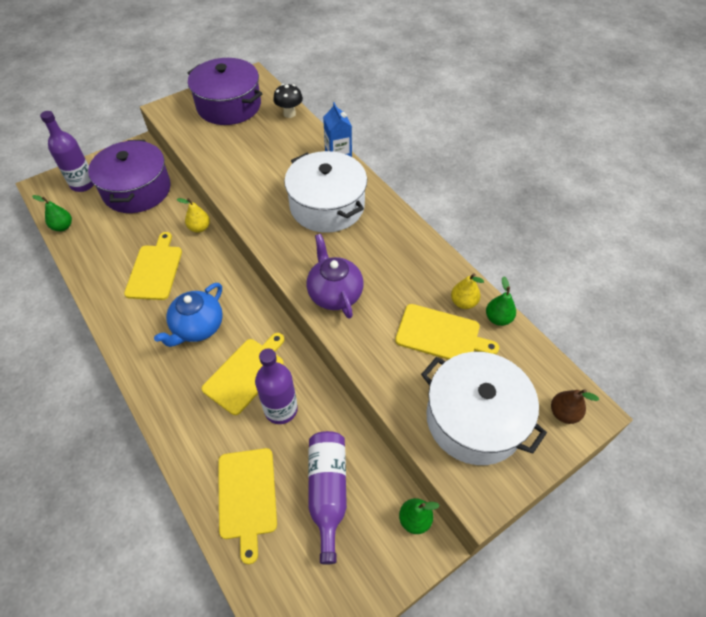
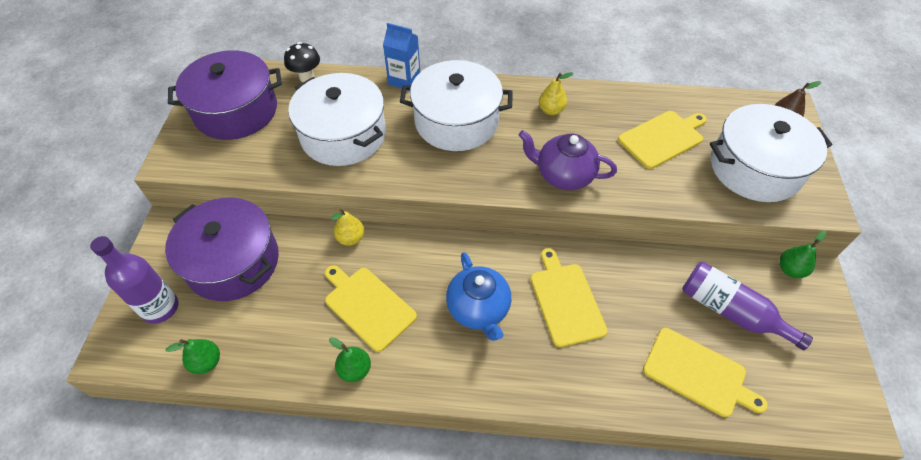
camera: 50 degrees left, 0 degrees up
purple bottle [255,348,298,424] -> none
yellow pear [451,273,484,309] -> yellow pear moved to [539,72,574,115]
green pear [486,276,516,326] -> green pear moved to [329,337,371,382]
none -> white pot [288,73,386,166]

